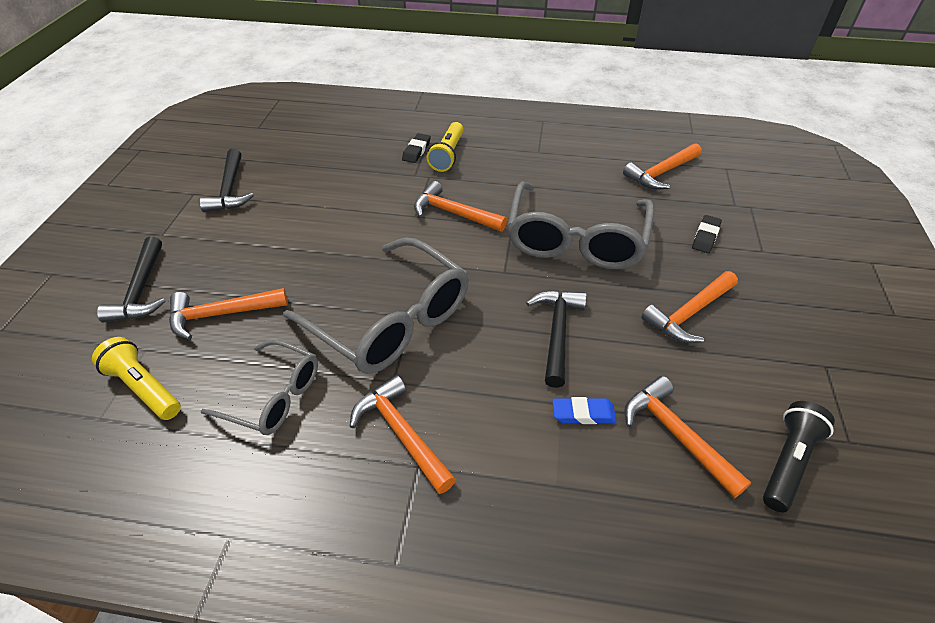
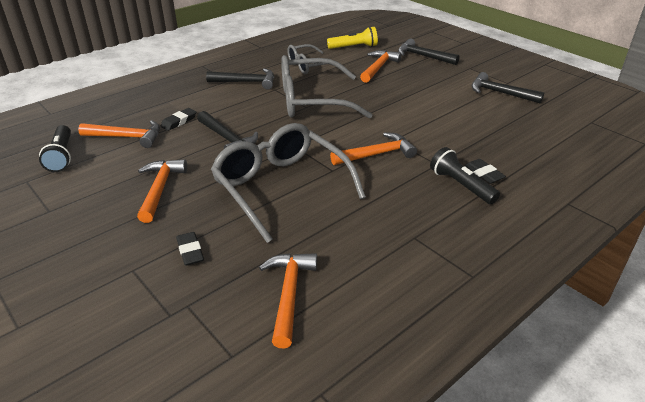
camera: 130 degrees right, 10 degrees down
orange hammer [350,375,456,494] -> black hammer [206,68,274,90]
yellow flashlight [427,122,464,172] -> black flashlight [430,147,500,204]
blue eraser [552,397,617,424] -> black eraser [160,108,196,131]

